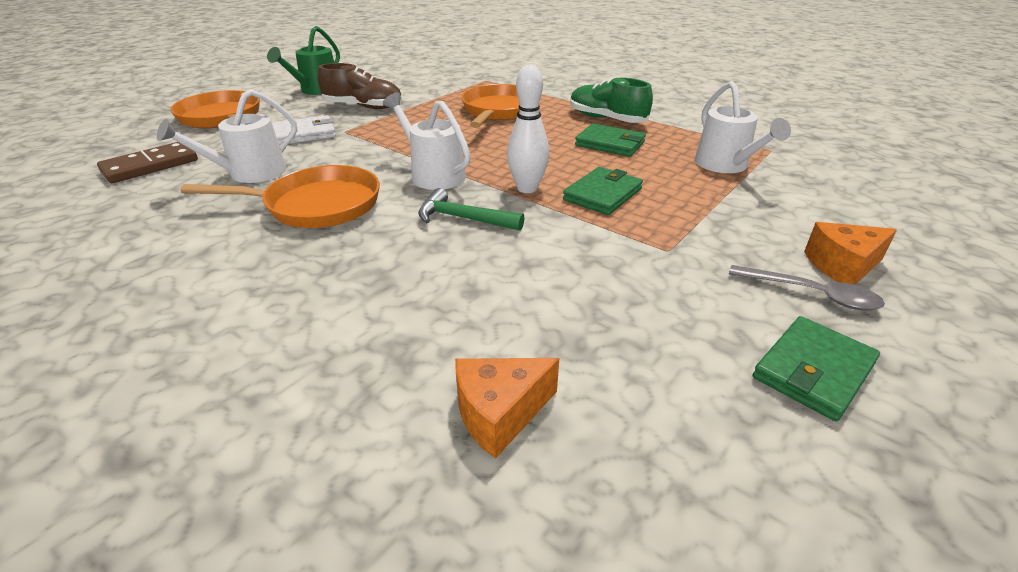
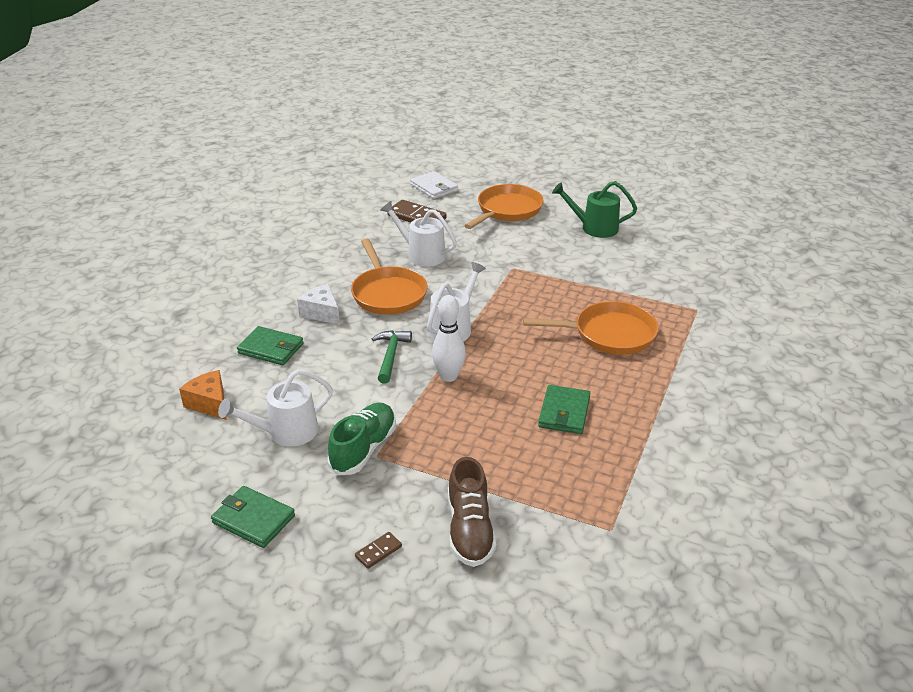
camera: 75 degrees right, 0 degrees up
white wallet [272,115,336,145] -> white wallet moved to [410,171,458,199]
brown shoe [318,63,402,109] -> brown shoe moved to [448,457,496,567]
green wallet [563,167,643,215] -> green wallet moved to [237,326,304,365]
green shoe [570,78,653,123] -> green shoe moved to [328,403,396,475]
white watering can [695,81,791,173] -> white watering can moved to [218,369,333,447]
grey spoon [729,265,885,311] -> none
orange cheese [804,222,897,285] -> brown domino [355,532,402,569]
none -> white cheese [297,284,340,325]

